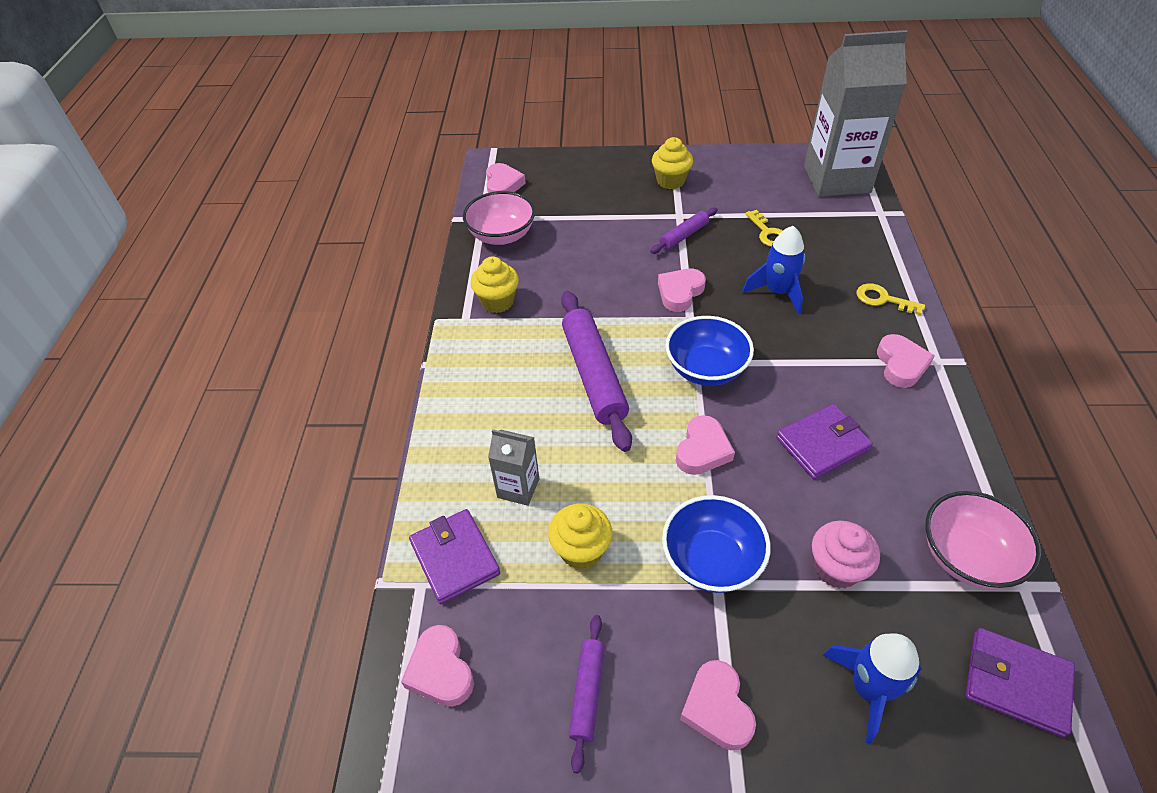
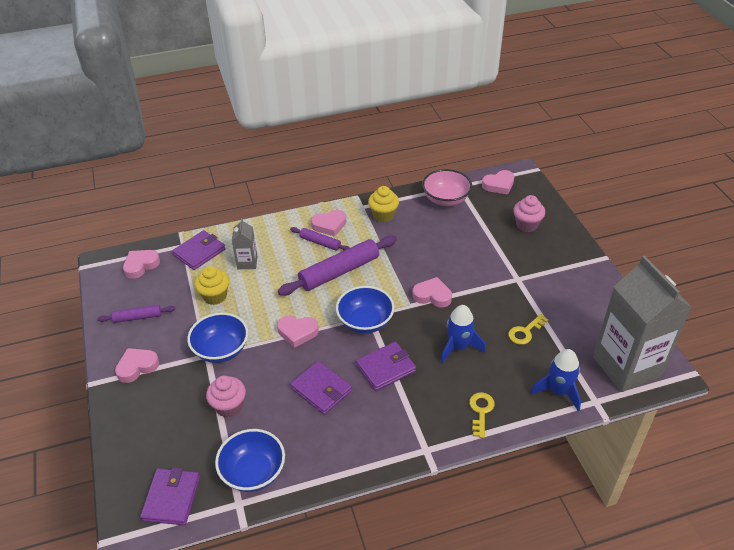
camera: 70 degrees right, 5 degrees down
purple rolling pin [650,207,717,254] -> purple rolling pin moved to [290,227,350,251]
yellow cupcake [652,137,693,189] -> none
blue rocket [822,634,922,744] -> blue rocket moved to [531,349,581,411]
pink heart [877,334,935,388] -> pink heart moved to [311,210,346,236]
pink bowl [925,491,1042,589] -> blue bowl [215,429,285,492]
none -> purple wallet [356,342,416,391]
none -> pink cupcake [513,195,545,232]

